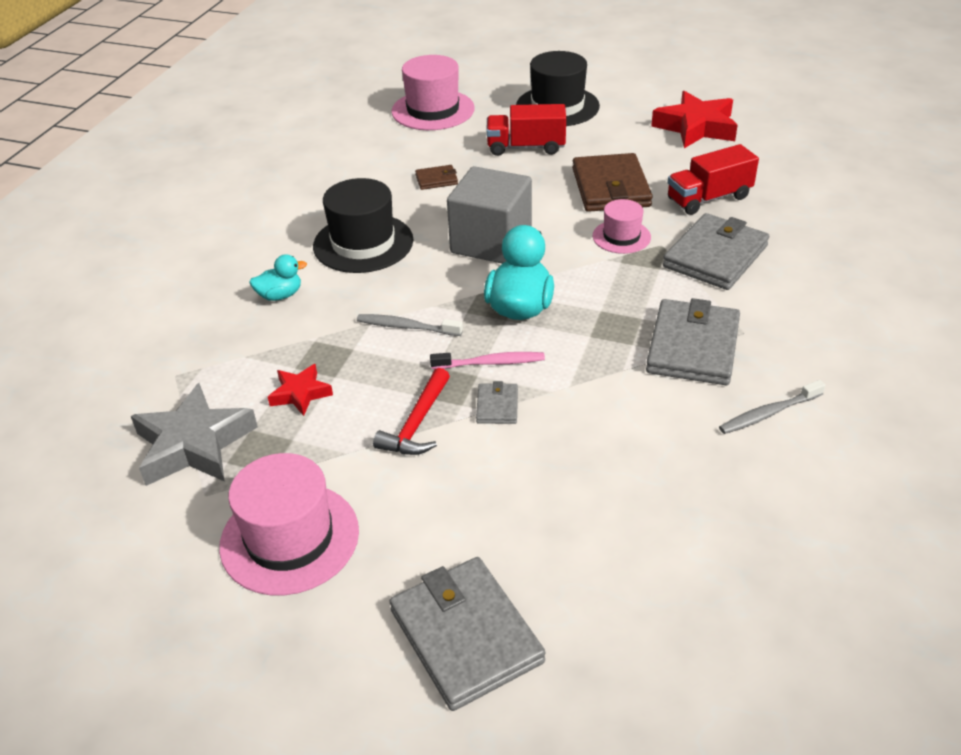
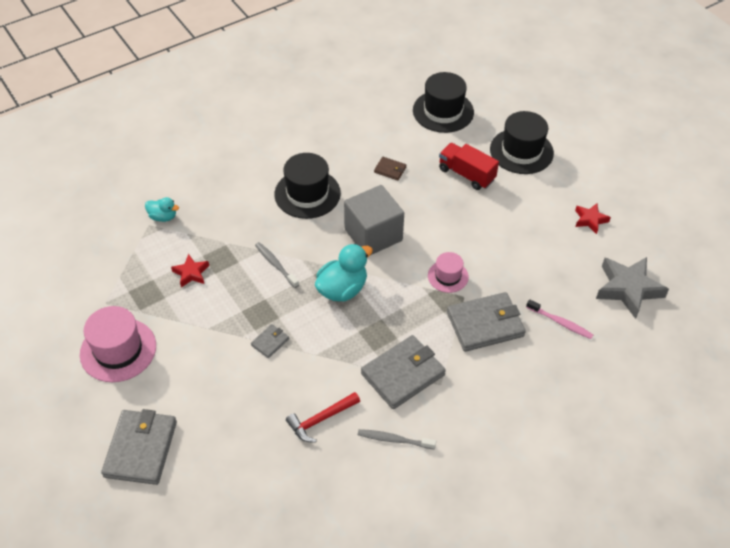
camera: 35 degrees right, 10 degrees up
grey star [131,383,258,486] -> grey star moved to [596,257,669,319]
turquoise duck [249,254,307,301] -> turquoise duck moved to [145,197,179,222]
red hammer [373,368,450,455] -> red hammer moved to [286,392,360,443]
pink hat [391,55,475,130] -> black hat [413,72,474,133]
pink toothbrush [430,352,545,369] -> pink toothbrush moved to [526,299,593,339]
brown wallet [572,153,653,212] -> none
red star [651,91,738,148] -> red star [575,203,611,234], size x0.54
red truck [668,144,759,215] -> none

